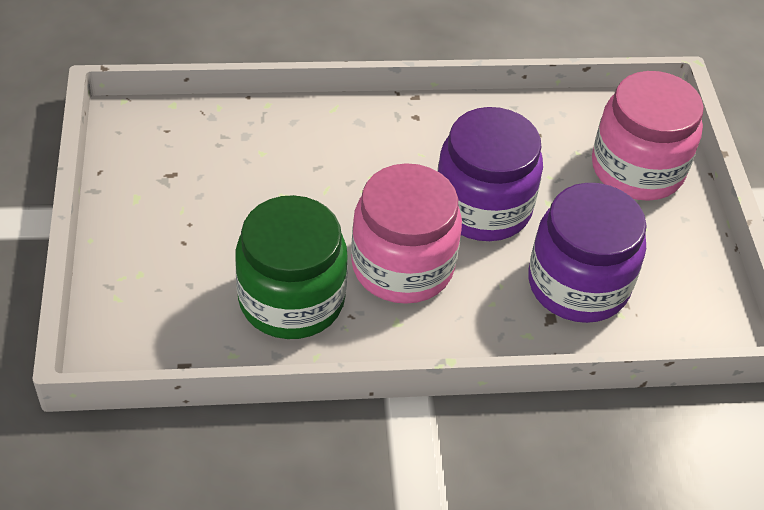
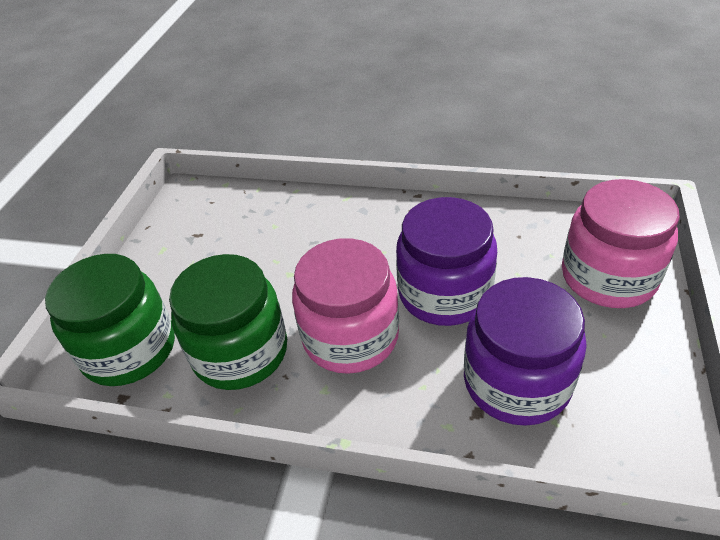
camera: 25 degrees right, 5 degrees down
none -> green jar [45,254,175,386]

